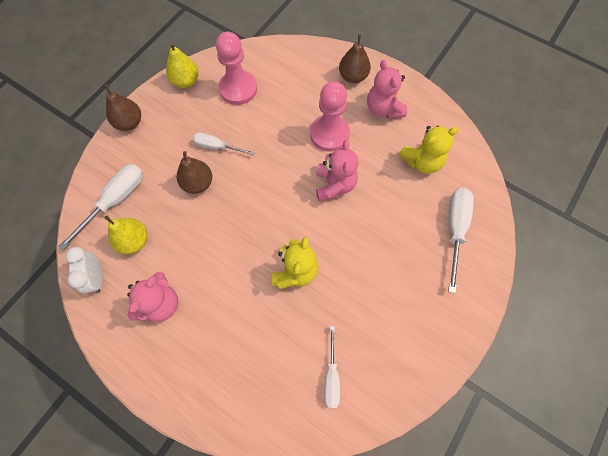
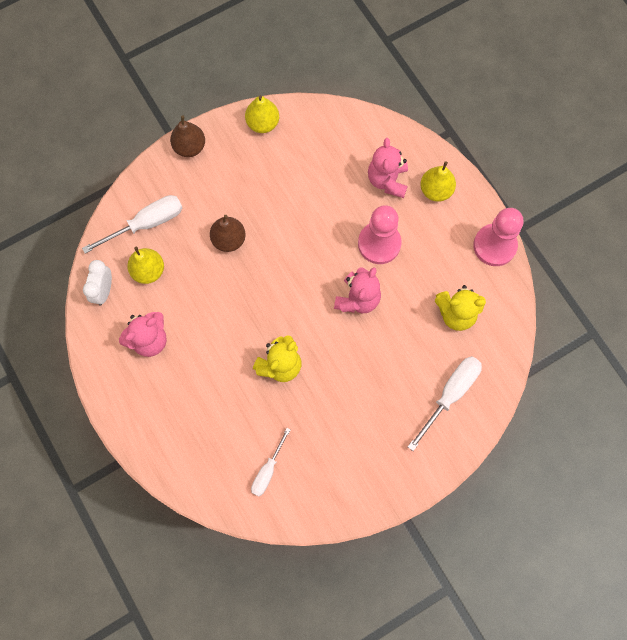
camera: 25 degrees right, 5 degrees up
white screwdriver [193,133,255,156] -> none
pink pawn [216,32,257,105] -> pink pawn moved to [473,208,524,266]
brown pear [339,34,371,83] -> yellow pear [421,161,456,202]
pink teddy bear [367,60,407,119] -> pink teddy bear moved to [368,138,408,198]

